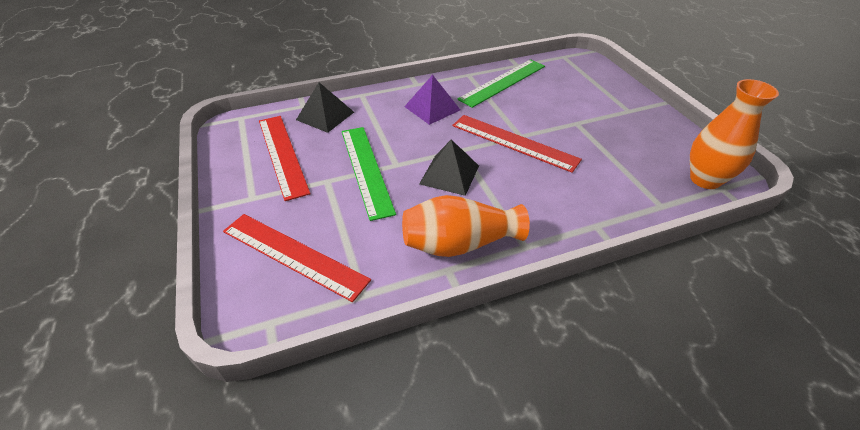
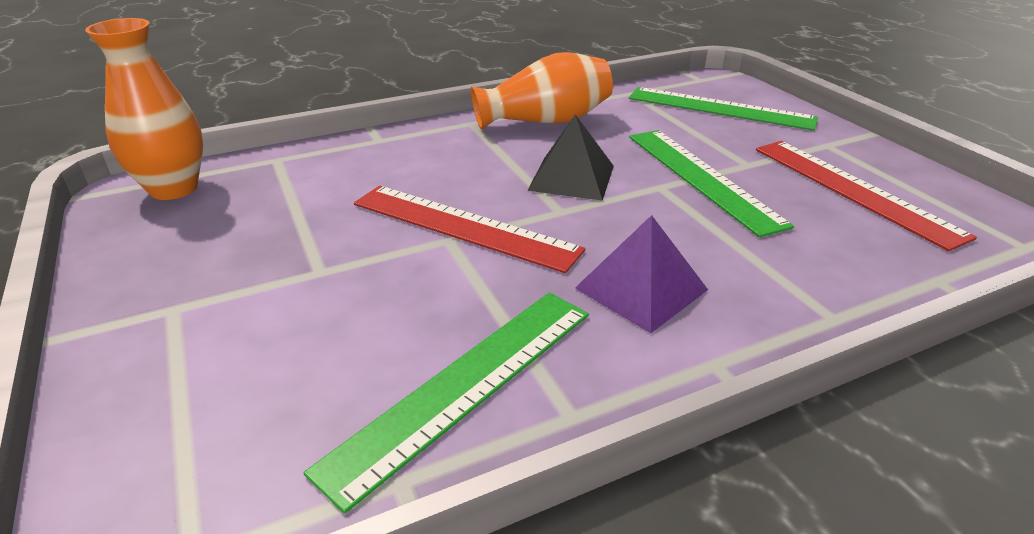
camera: 175 degrees right, 10 degrees down
red ruler [223,214,371,302] -> green ruler [629,87,818,131]
black pyramid [296,82,354,133] -> none

